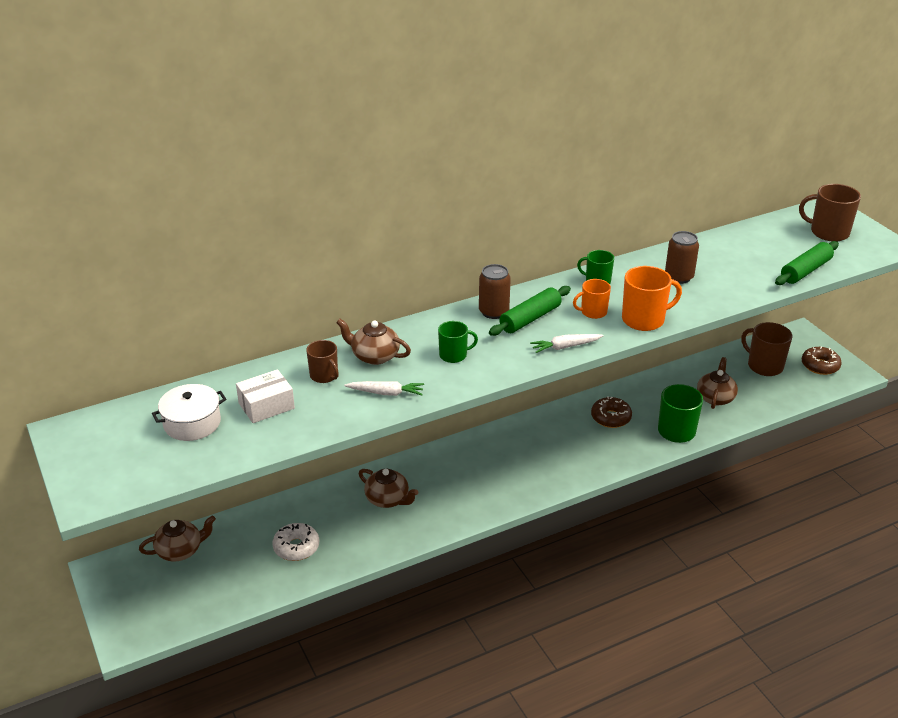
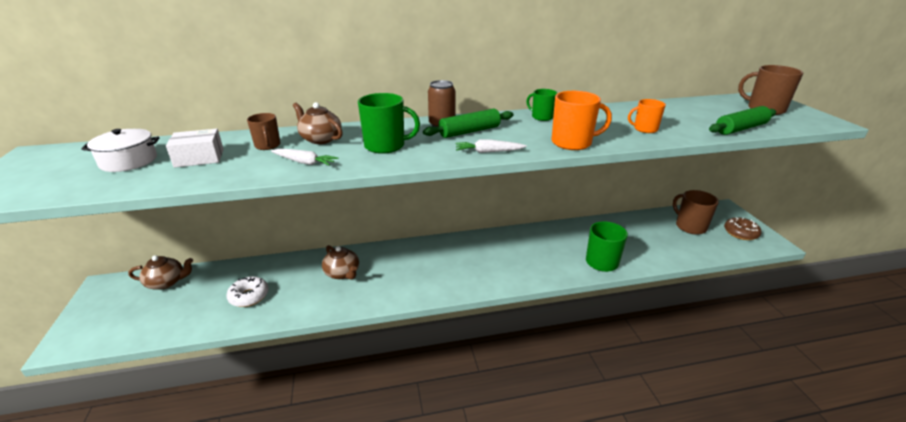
camera: 15 degrees right, 5 degrees down
green mug [438,321,478,363] -> green mug [358,93,420,154], size x1.61
orange mug [573,279,611,319] -> orange mug moved to [628,99,666,133]
brown donut [591,396,632,428] -> none
brown can [665,231,699,284] -> none
brown teapot [697,357,738,409] -> none

